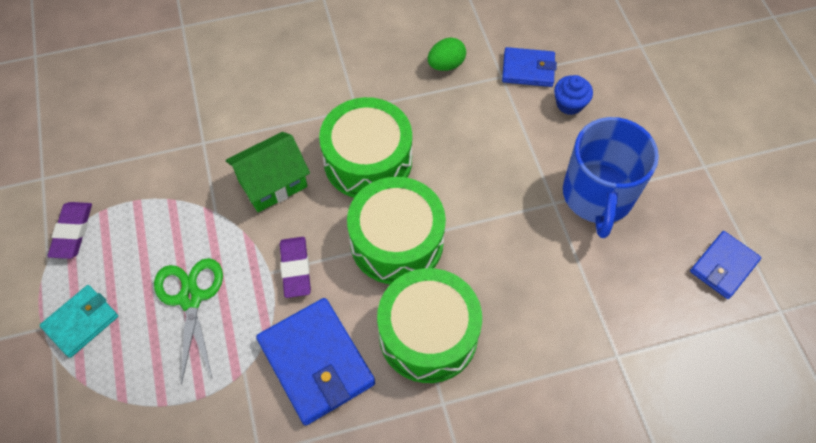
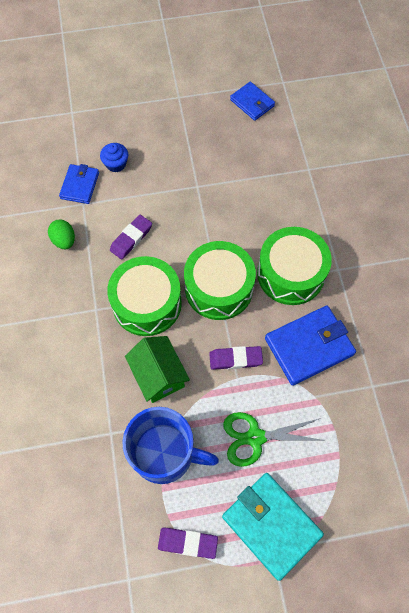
camera: 85 degrees left, 5 degrees up
turquoise wallet [39,285,118,358] -> turquoise wallet [222,473,324,581], size x1.67
blue mug [563,117,659,238] -> blue mug moved to [122,407,219,484]
none -> purple eraser [110,215,152,259]

